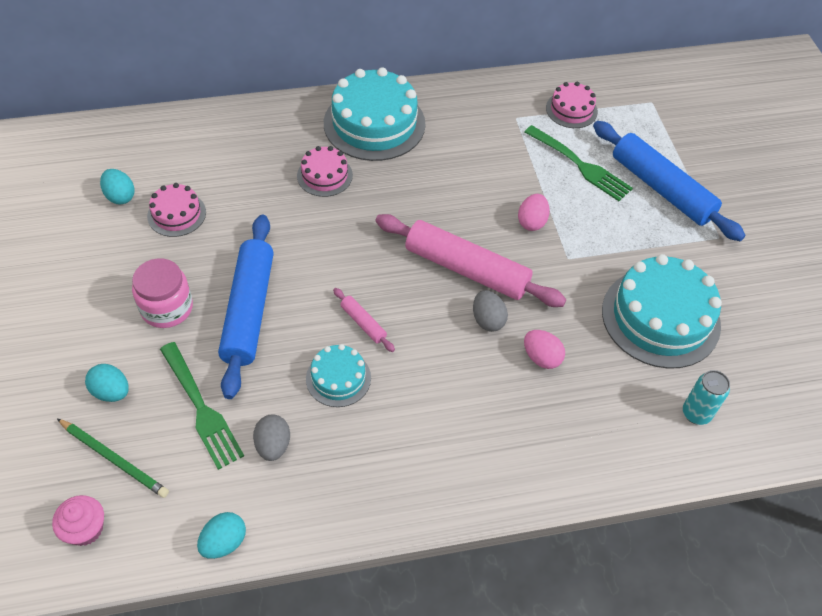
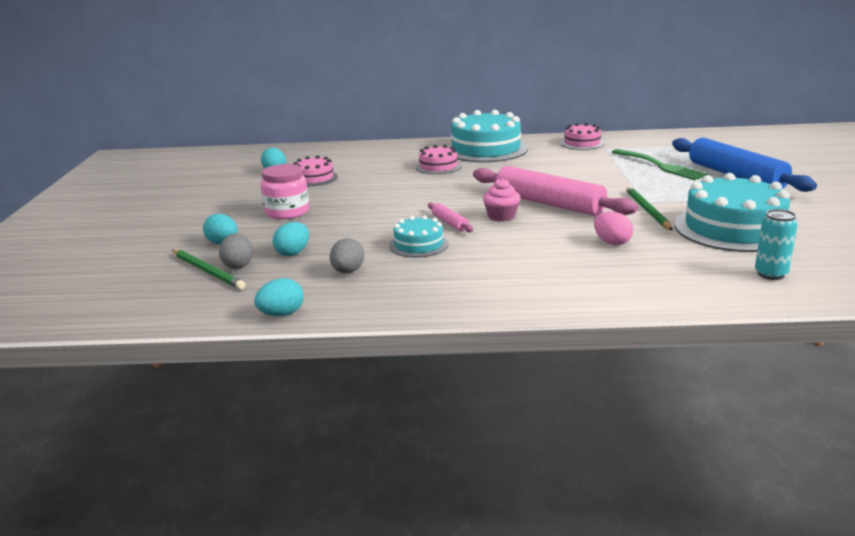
camera: 15 degrees right, 30 degrees down
pink cupcake [52,495,104,546] -> pink cupcake moved to [483,178,521,222]
green fork [160,342,244,470] -> turquoise egg [273,222,309,256]
blue rolling pin [218,215,274,399] -> none
grey egg [473,290,508,332] -> grey egg moved to [219,233,253,269]
pink egg [518,194,550,231] -> none
pink cake [546,82,598,128] -> pink cake moved to [561,123,604,150]
none -> green pencil [626,186,673,230]

